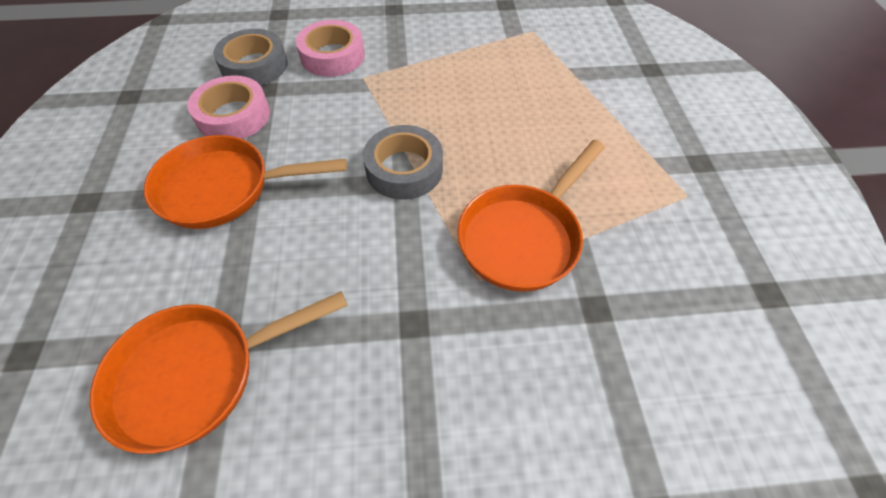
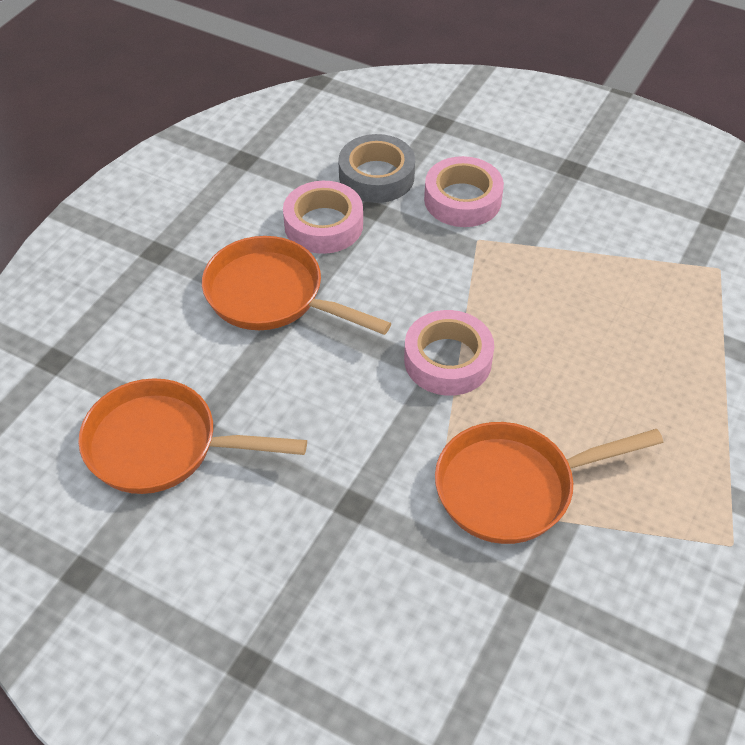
camera: 35 degrees right, 5 degrees down
grey tape [363,125,443,199] -> pink tape [404,310,494,396]

